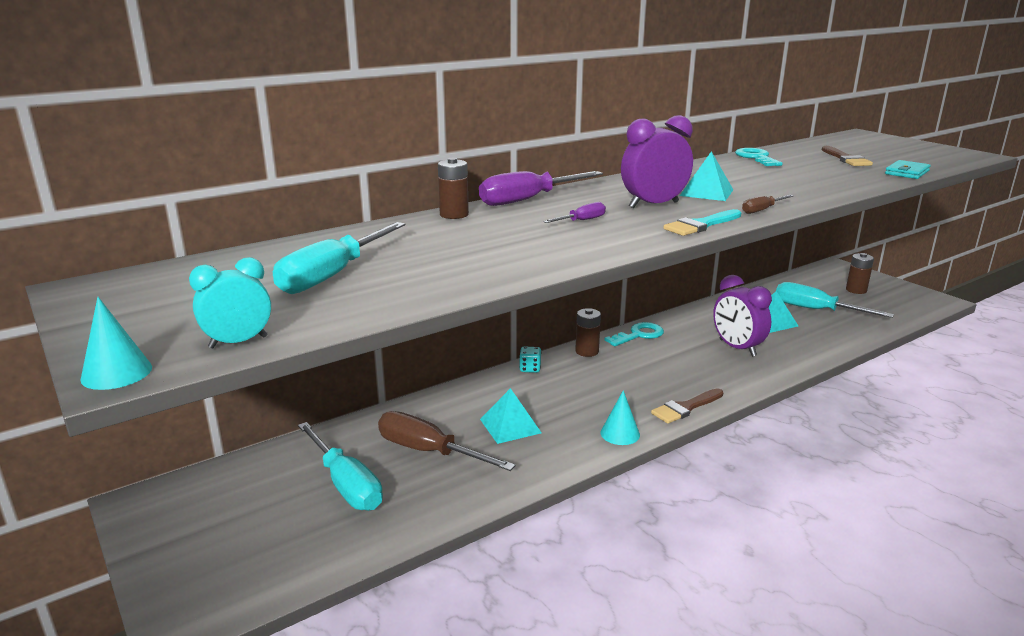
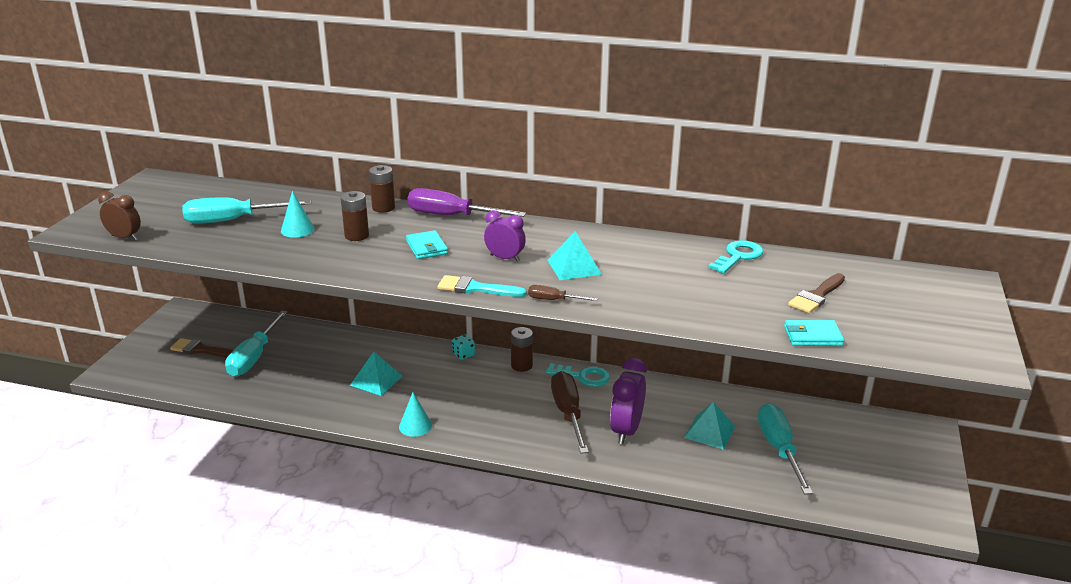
camera: 50 degrees right, 5 degrees up
turquoise cone [80,297,152,390] -> turquoise cone moved to [281,191,315,238]
turquoise clock [189,257,271,349] -> brown clock [98,192,141,240]
brown screwdriver [378,411,516,471] -> brown screwdriver moved to [551,371,589,454]
purple screwdriver [543,202,606,223] -> turquoise wallet [406,230,448,259]
purple clock [621,115,693,208] -> purple clock [484,210,526,262], size x0.64
brown brush [651,388,723,424] -> brown brush moved to [170,338,233,358]
brown battery [846,253,874,294] -> brown battery moved to [341,191,369,241]

